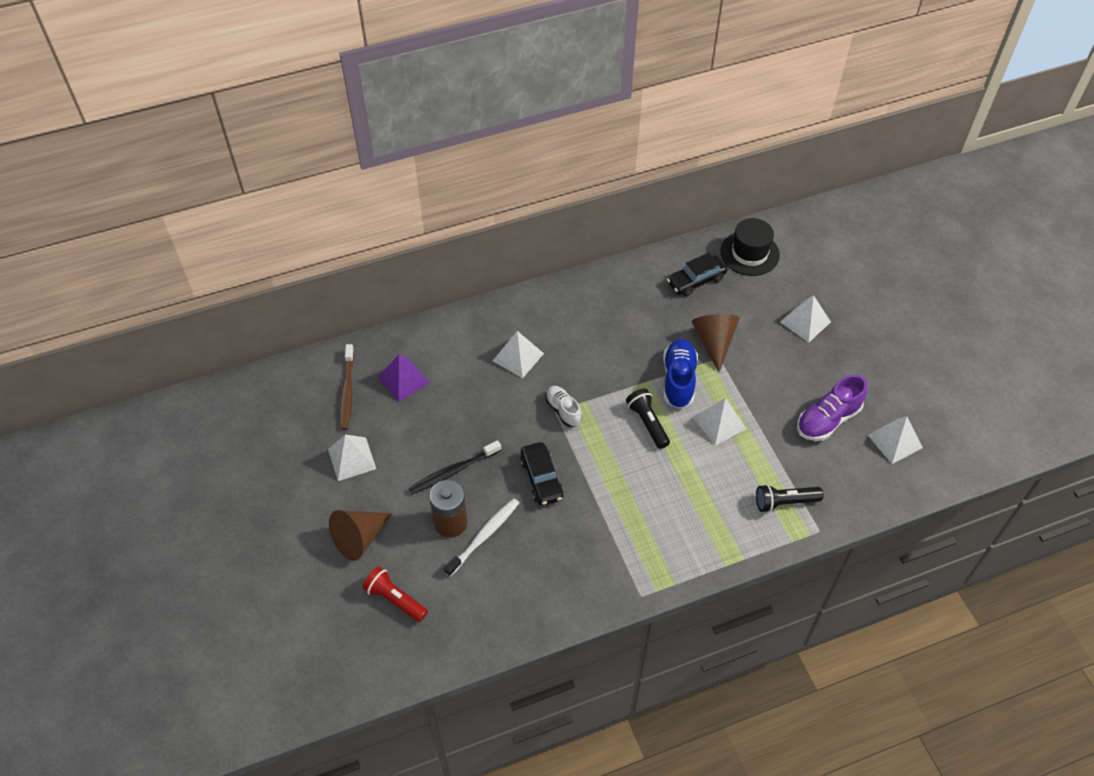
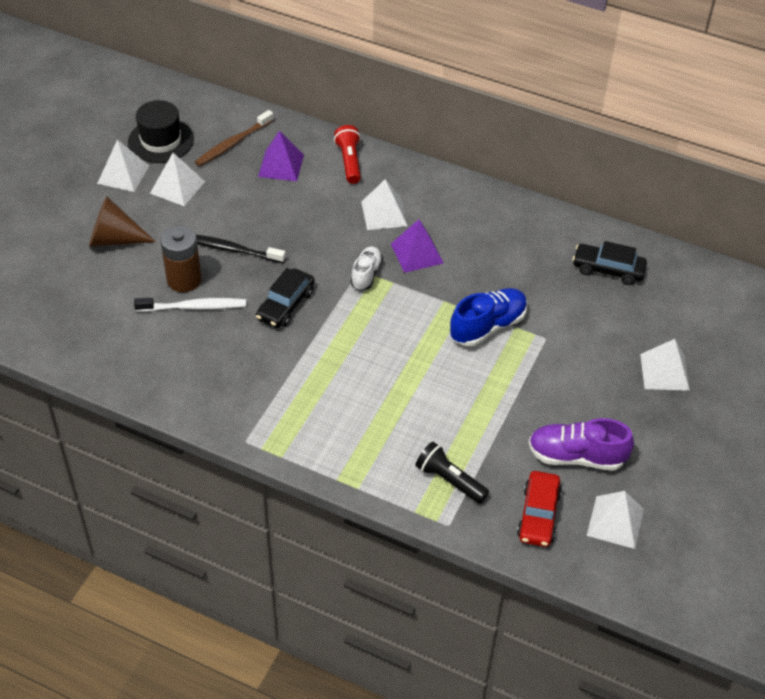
camera: 45 degrees right, 5 degrees down
red flashlight [362,566,428,622] -> red flashlight moved to [334,125,361,184]
black flashlight [626,388,670,449] -> none
brown cone [692,314,740,372] -> none
white pyramid [693,398,747,445] -> white pyramid moved to [97,140,149,192]
black hat [720,218,780,276] -> black hat moved to [128,100,194,163]
none -> purple pyramid [391,219,443,273]
none -> red car [517,471,562,547]

